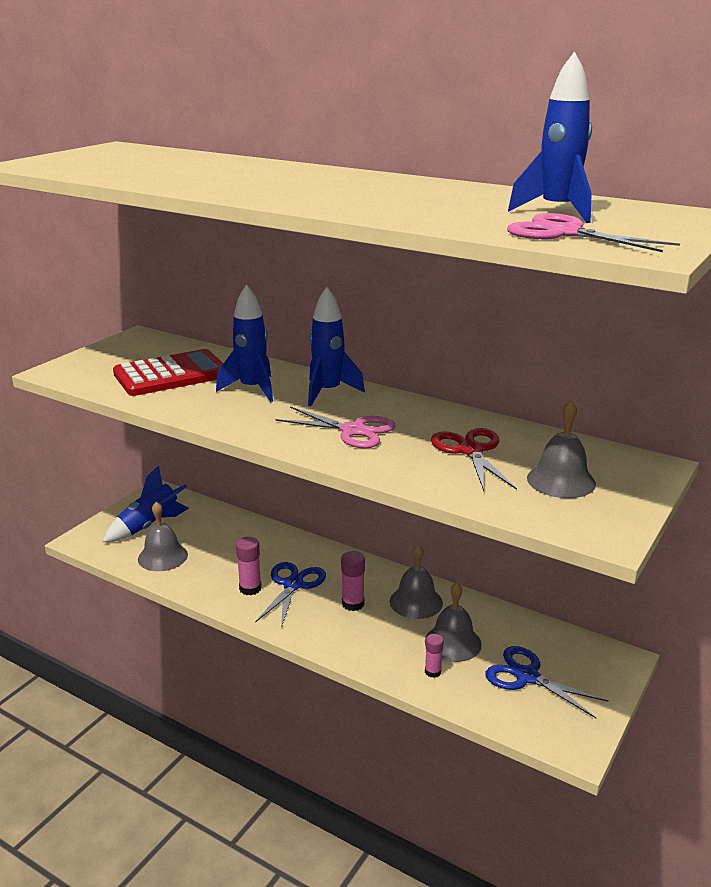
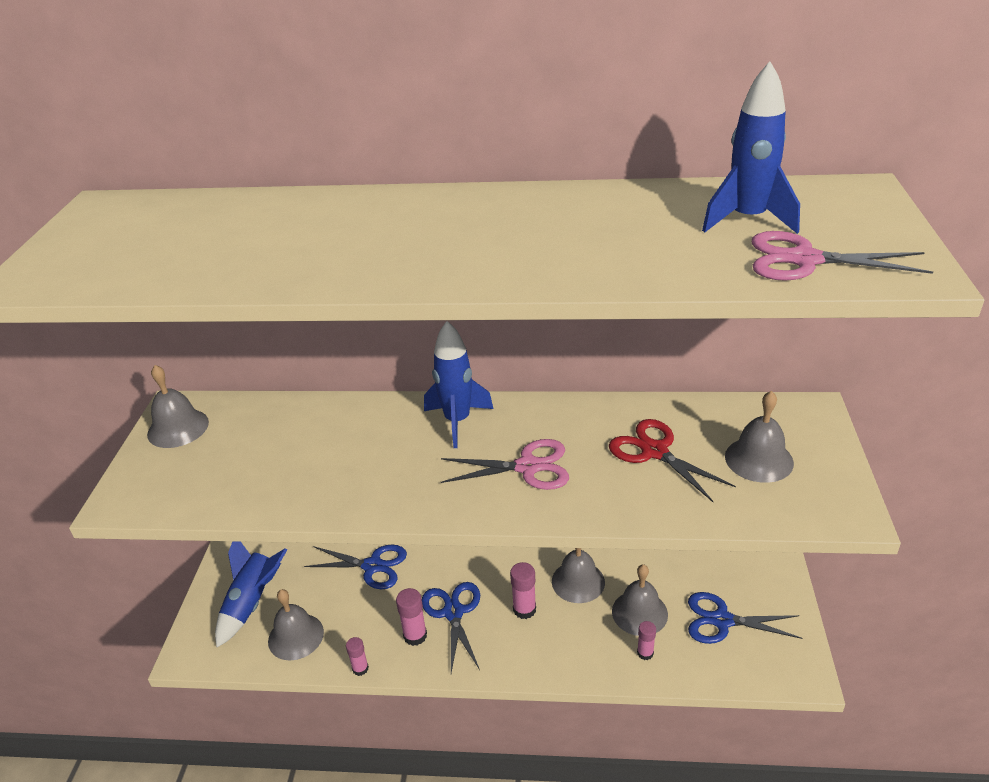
camera: 25 degrees left, 10 degrees up
red calculator [113,349,223,396] -> none
blue rocket [216,284,273,402] -> none
none -> grey bell [147,365,209,448]
none -> blue scissors [304,545,407,589]
none -> pink glue stick [346,637,369,676]

